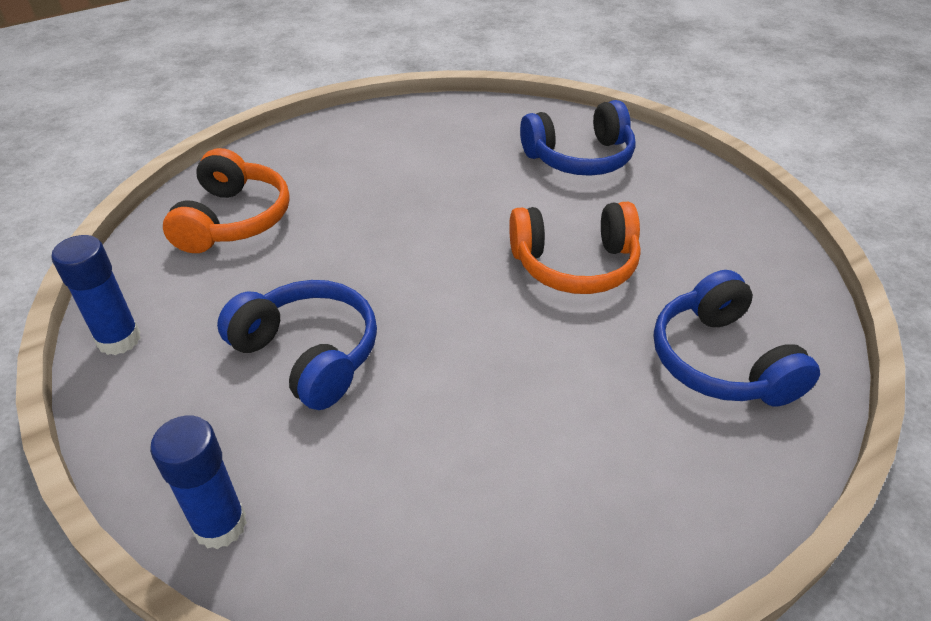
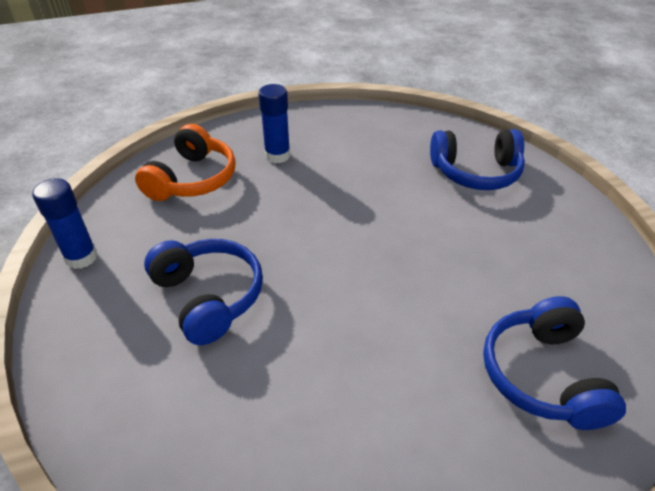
camera: 15 degrees right, 0 degrees up
blue glue stick [150,415,247,549] -> blue glue stick moved to [258,84,290,163]
orange headphones [509,202,641,294] -> none

